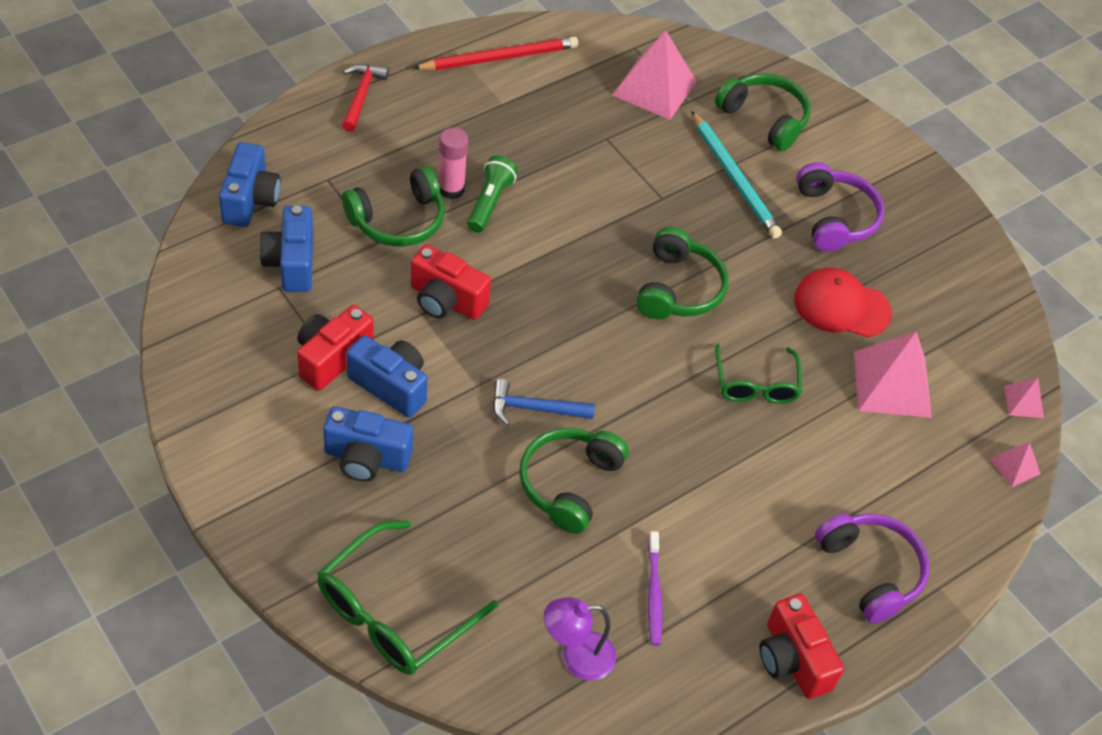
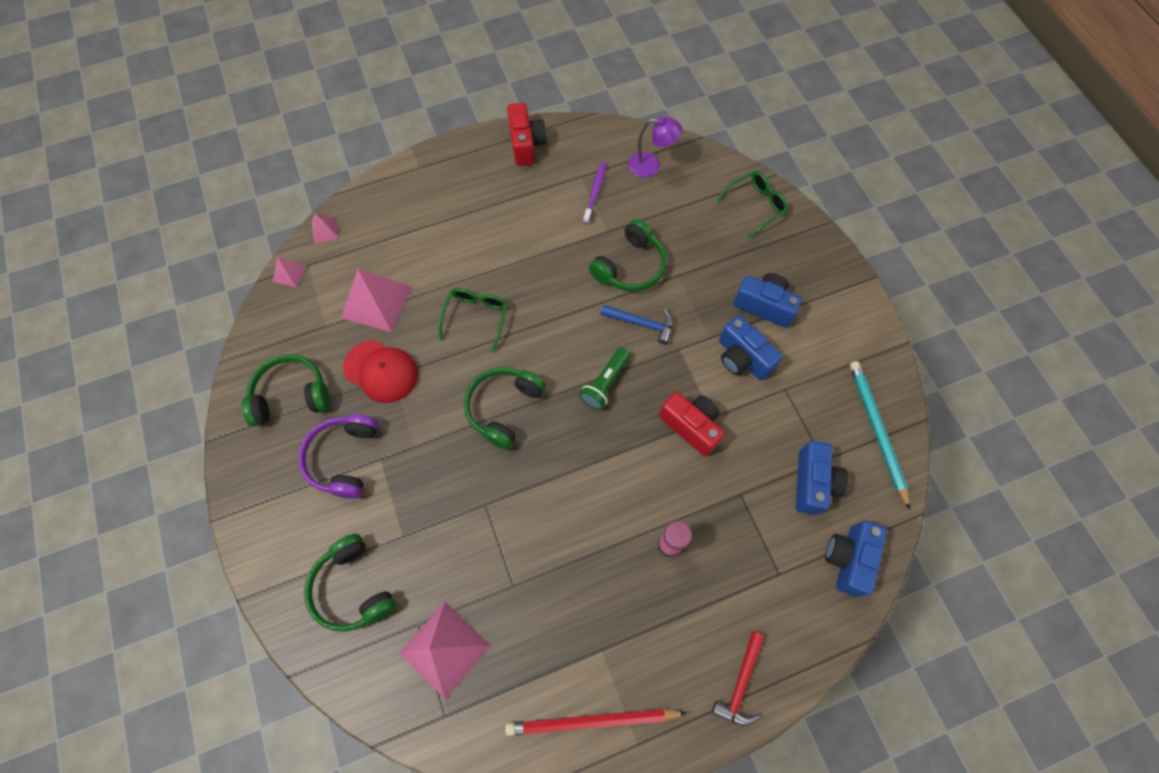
camera: 160 degrees left, 15 degrees up
red camera [297,305,374,391] -> none
green glasses [317,520,498,675] -> green glasses [715,171,788,238], size x0.64
green headphones [342,166,445,247] -> green headphones moved to [241,354,330,427]
green flashlight [467,156,518,233] -> green flashlight moved to [579,347,630,410]
turquoise pencil [691,111,782,239] -> turquoise pencil moved to [850,361,910,510]
purple headphones [815,513,930,623] -> none

